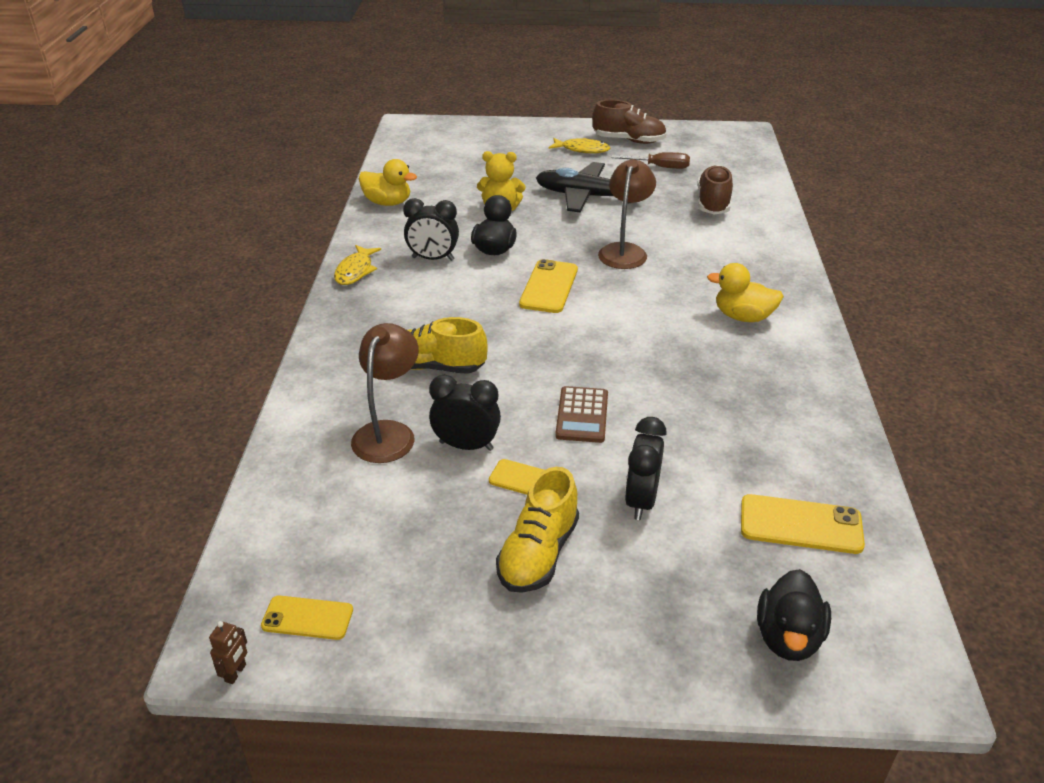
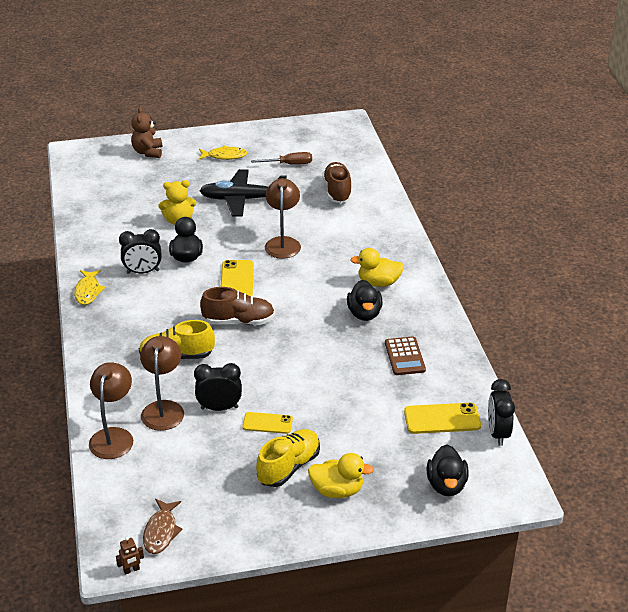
camera: 15 degrees left, 0 degrees up
brown robot [209,621,247,684] -> brown robot turned 60 degrees clockwise [116,537,144,575]
yellow phone [261,595,353,640] -> brown fish [143,499,183,554]
yellow duck [359,159,417,206] -> yellow duck moved to [308,453,374,498]
yellow shoe [496,467,579,593] -> yellow shoe turned 150 degrees counterclockwise [256,429,320,487]
brown calculator [555,386,608,443] -> brown calculator moved to [385,336,426,375]
brown shoe [593,100,667,144] -> brown shoe moved to [200,287,275,325]
black clock [625,417,667,520] -> black clock moved to [488,379,515,446]
none -> brown lamp [89,362,133,459]
none -> brown teddy bear [131,107,162,158]
none -> black duck [347,280,383,321]

